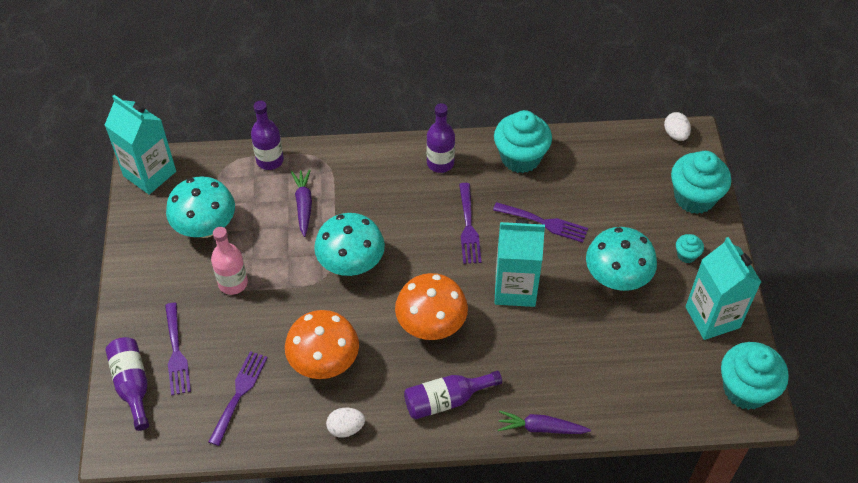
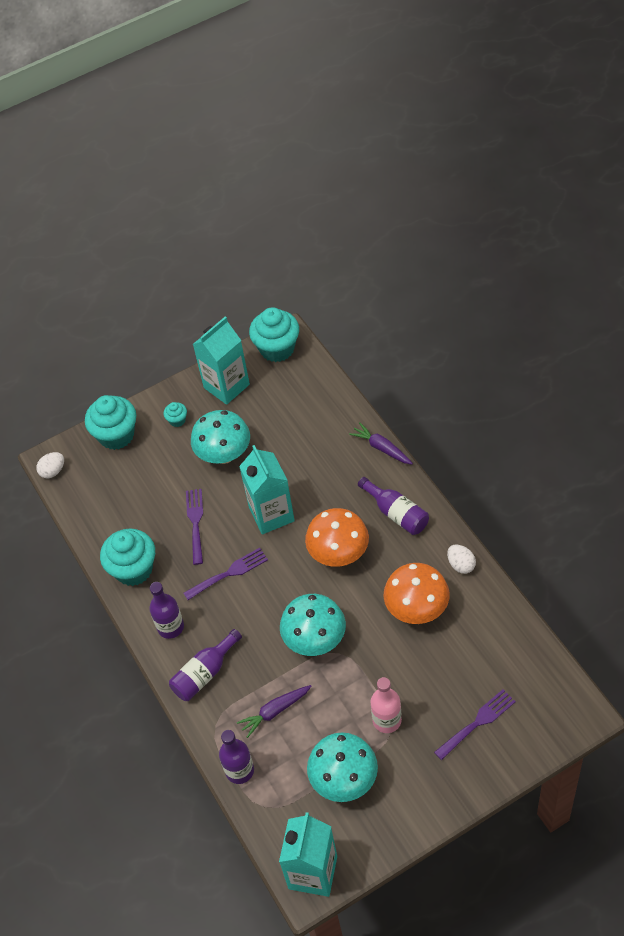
camera: 110 degrees left, 0 degrees up
purple bottle [106,337,149,431] -> purple bottle moved to [169,629,242,701]
purple fork [208,351,268,446] -> none
purple carrot [498,410,591,434] -> purple carrot turned 150 degrees clockwise [349,422,413,464]

